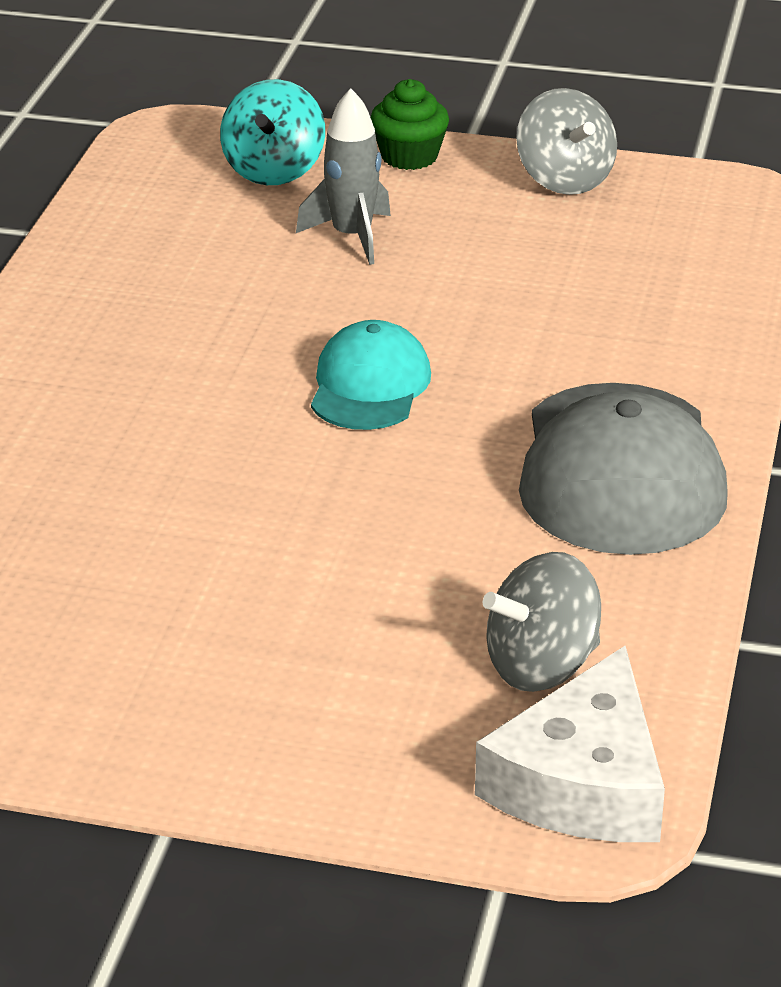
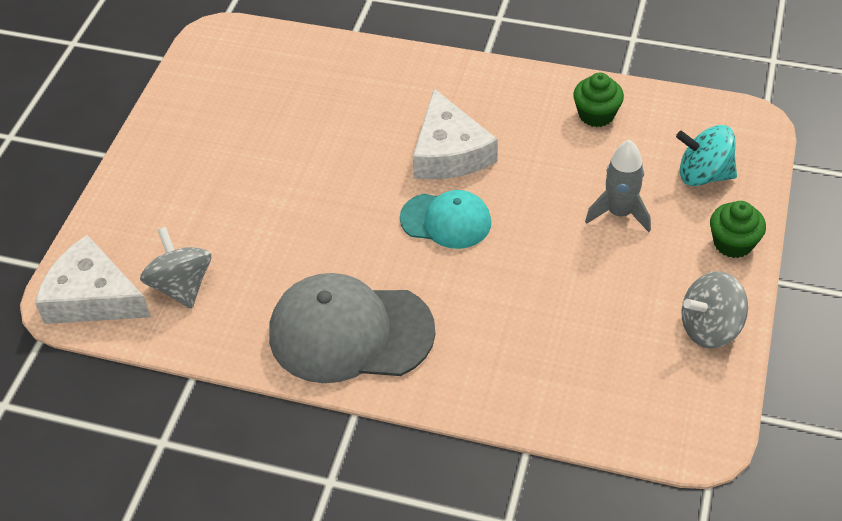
camera: 95 degrees right, 15 degrees up
none -> white cheese [413,89,498,180]
none -> green cupcake [573,73,624,127]

